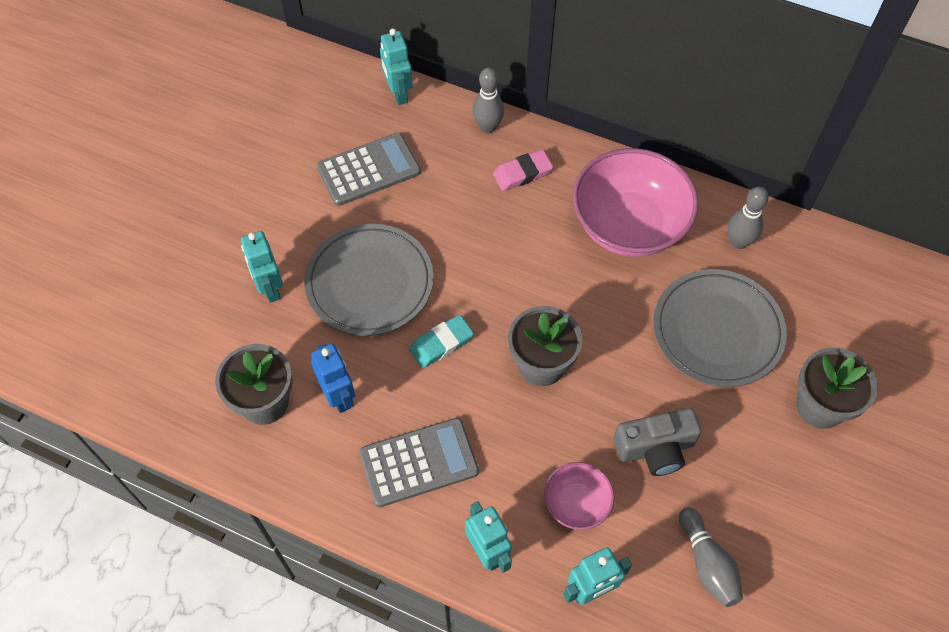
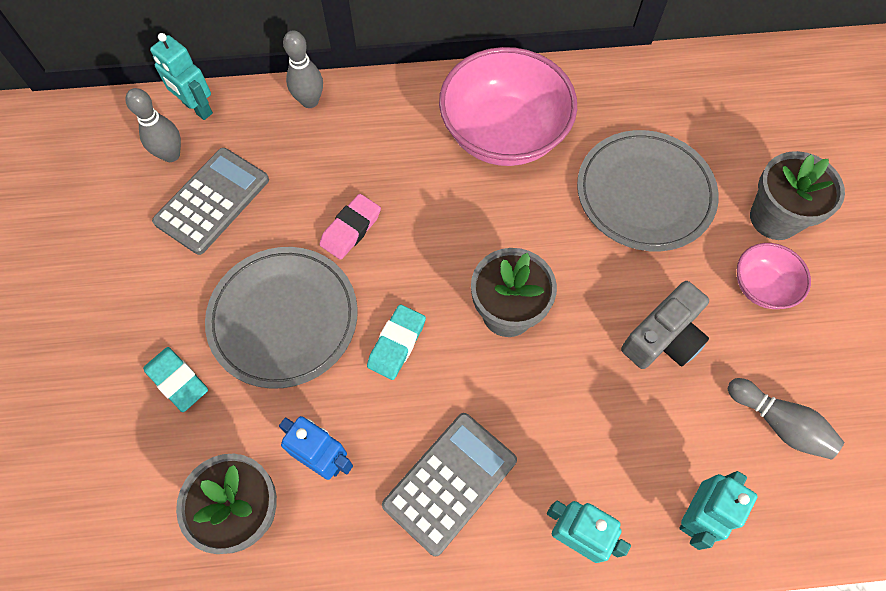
camera: 30 degrees left, 5 degrees up
turquoise robot [241,231,283,303] -> turquoise eraser [143,347,208,412]
pink eraser [493,150,553,191] -> pink eraser moved to [320,194,381,260]
pink bowl [544,462,614,530] -> pink bowl moved to [737,243,811,309]
grey bowling pin [728,187,769,249] -> grey bowling pin moved to [125,88,181,162]

